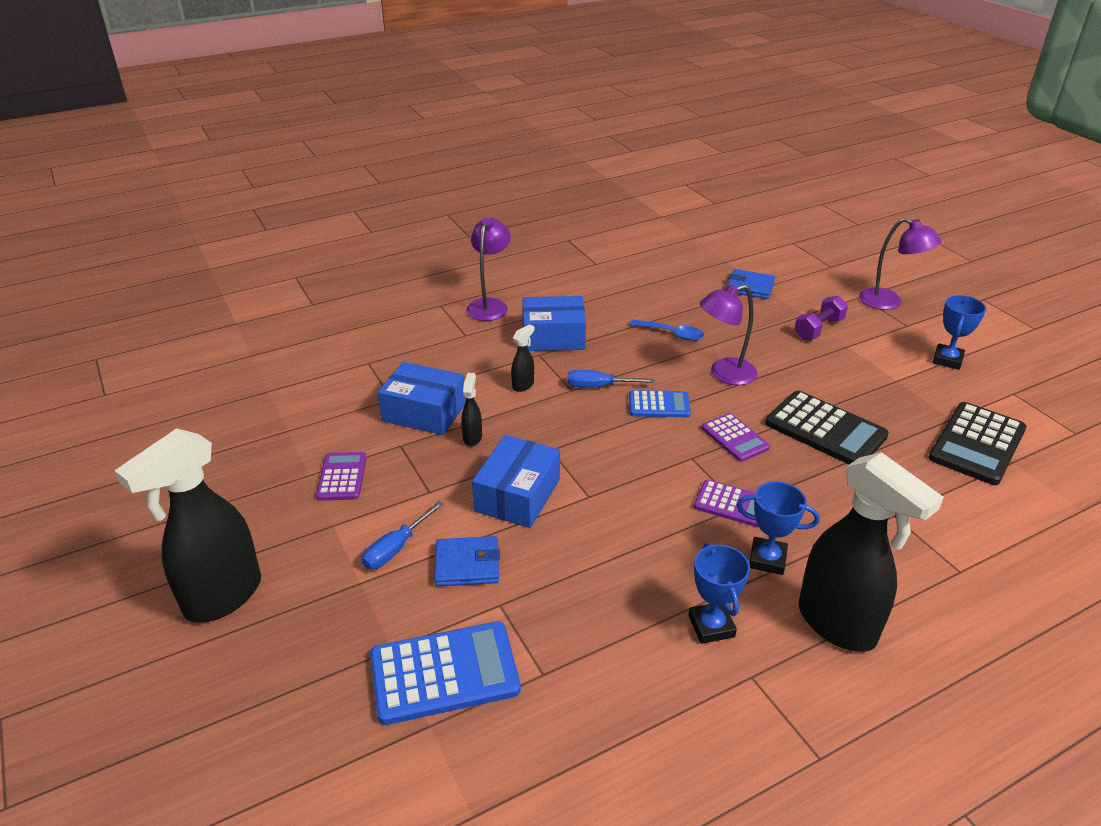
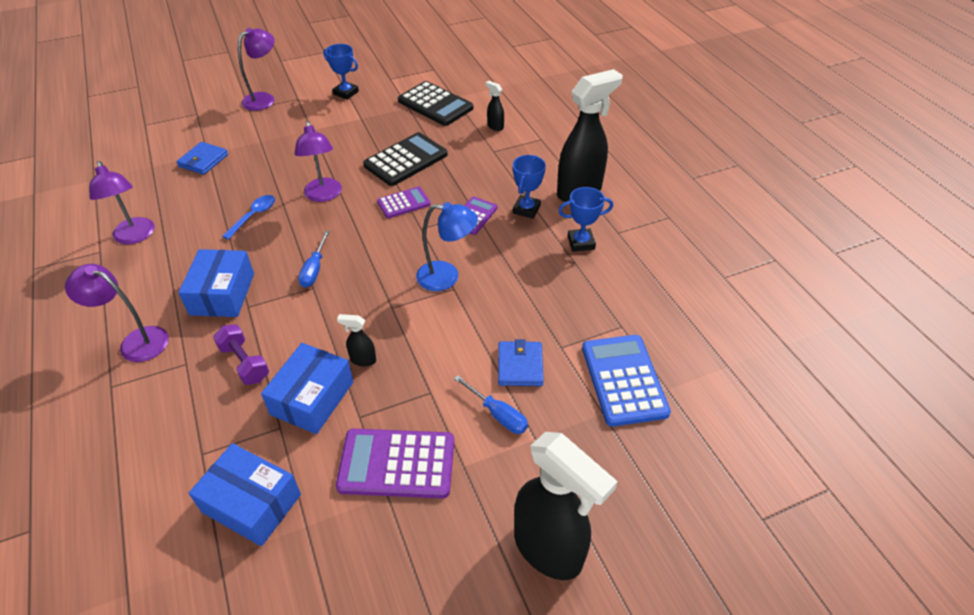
camera: 85 degrees left, 10 degrees up
purple calculator [316,452,367,501] -> purple calculator [336,429,454,498], size x1.69
blue box [472,435,560,528] -> blue box moved to [189,443,301,546]
black spray bottle [511,324,535,392] -> black spray bottle moved to [485,81,504,131]
blue calculator [629,390,691,417] -> none
purple dumbbell [794,296,848,340] -> purple dumbbell moved to [213,325,269,385]
none -> purple lamp [89,161,155,244]
none -> blue lamp [416,202,478,291]

